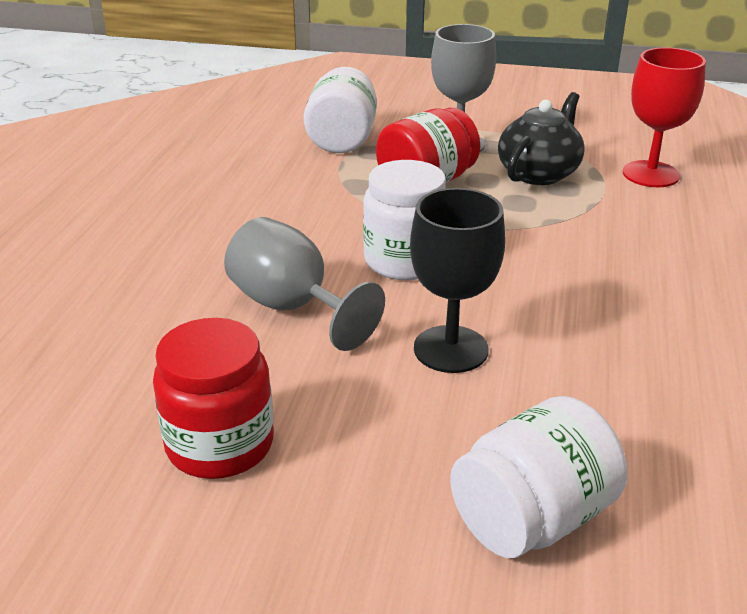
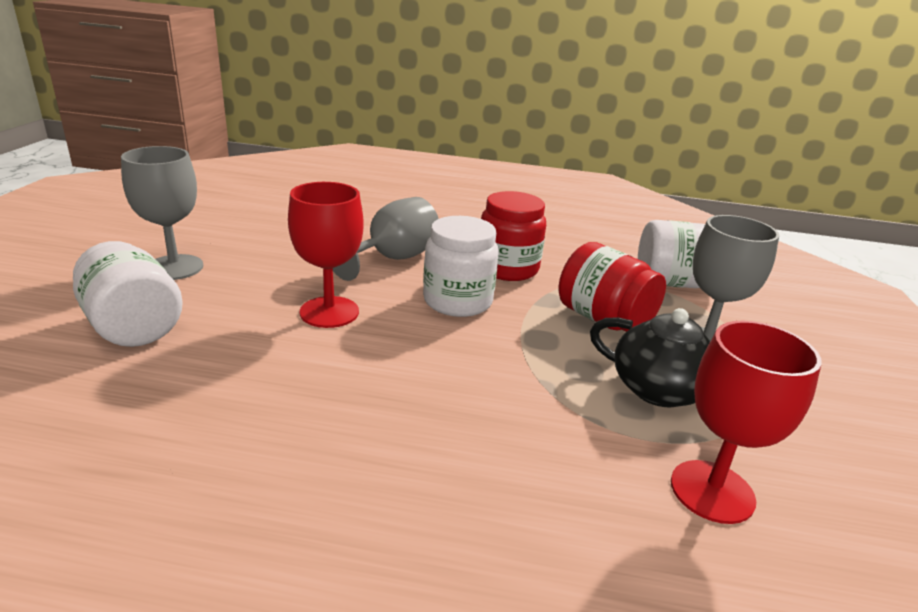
camera: 85 degrees right, 5 degrees down
red jar [153,318,274,479] -> red jar moved to [481,191,546,281]
black goblet [410,188,505,373] -> red goblet [288,182,364,328]
none -> grey goblet [121,146,203,280]

